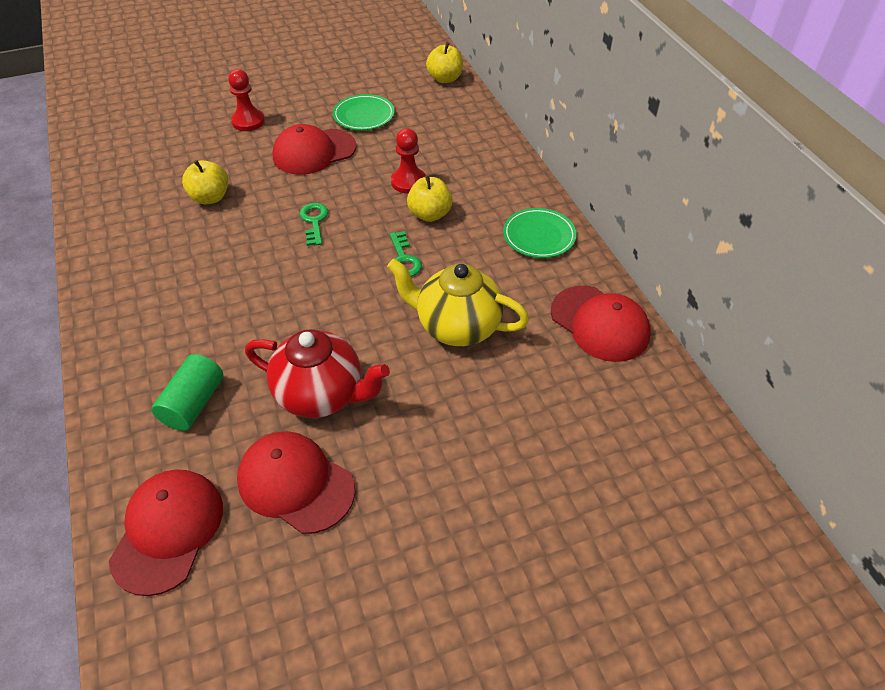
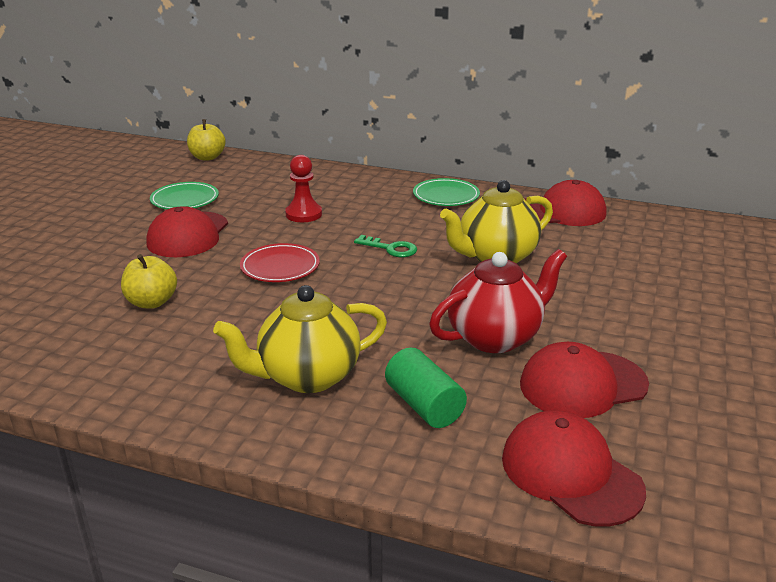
camera: 50 degrees left, 20 degrees down
red pawn [228,69,265,131] -> none
green key [299,203,328,246] -> red plate [240,243,320,282]
yellow apple [407,175,452,222] -> none
none -> yellow teapot [213,285,387,393]

